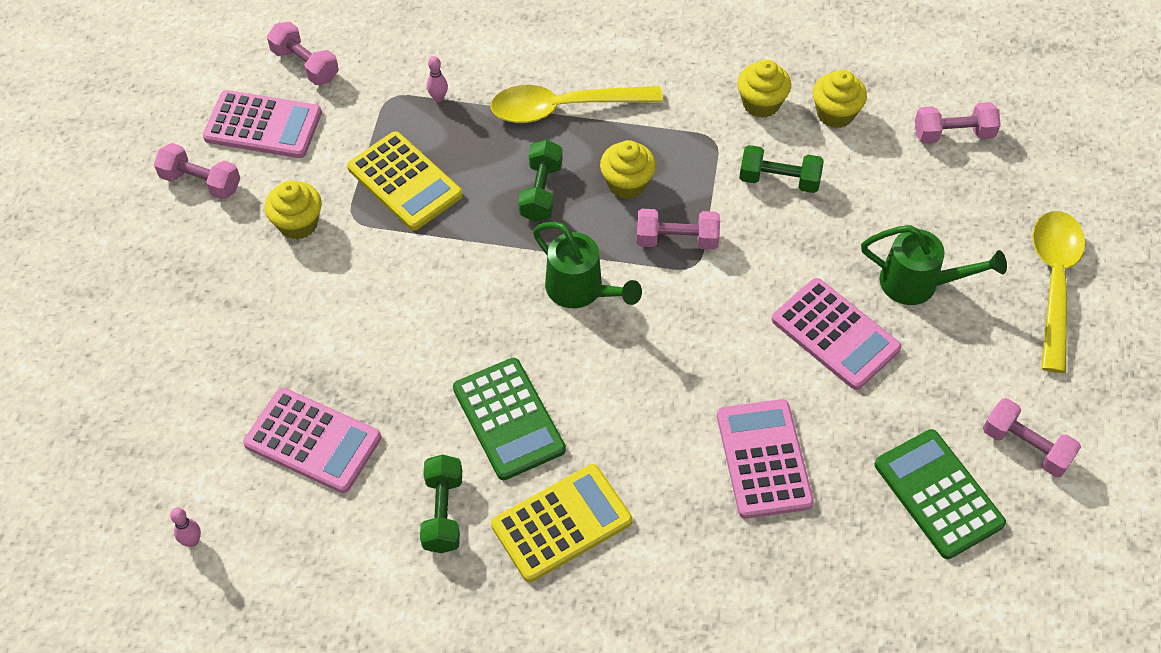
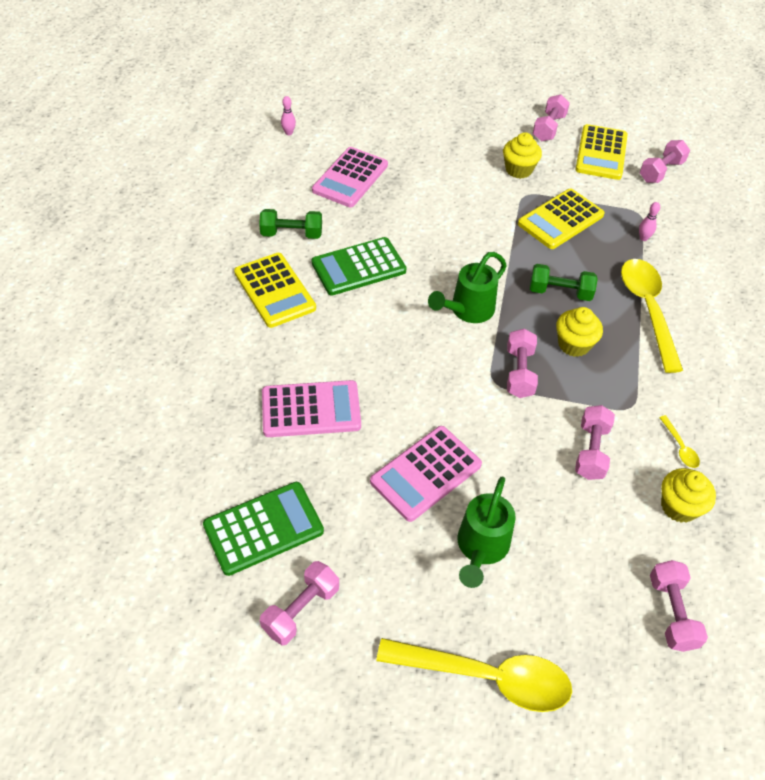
camera: 90 degrees right, 5 degrees down
pink calculator [203,90,322,158] -> yellow calculator [575,124,628,180]
yellow cupcake [738,59,791,118] -> yellow spoon [659,415,700,468]
green dumbbell [739,145,824,193] -> pink dumbbell [575,405,615,480]

